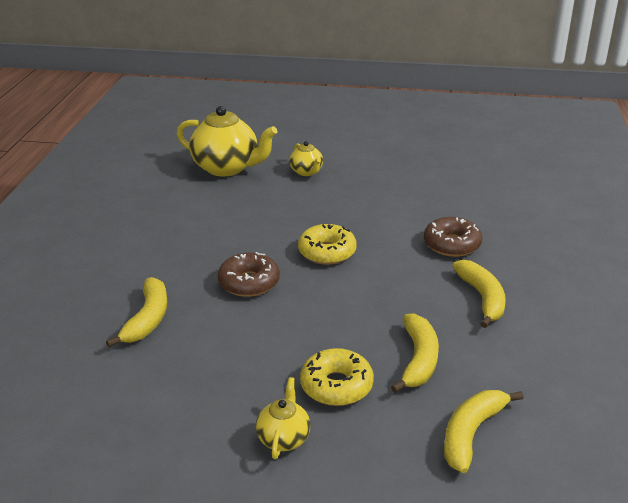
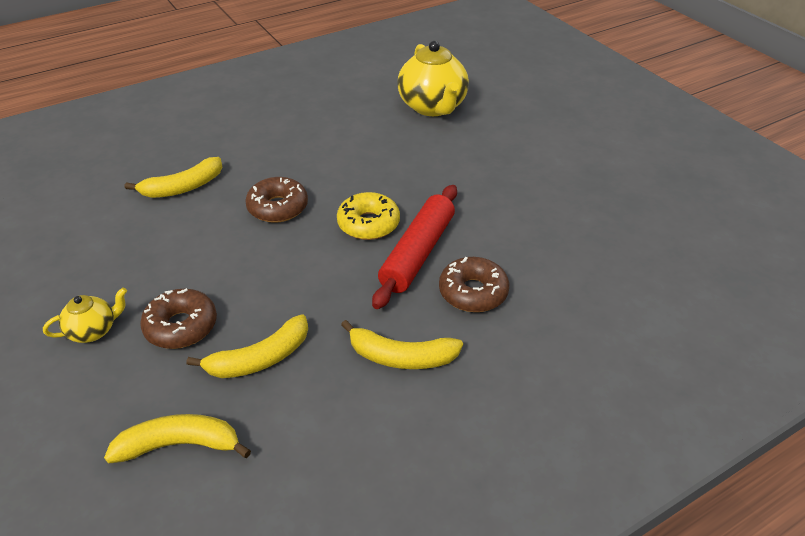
camera: 50 degrees right, 10 degrees up
yellow teapot [289,141,323,176] -> none
yellow donut [300,348,374,406] -> brown donut [140,288,217,349]
yellow banana [453,260,506,328] -> yellow banana turned 60 degrees clockwise [341,320,463,369]
none -> red rolling pin [372,185,457,309]

